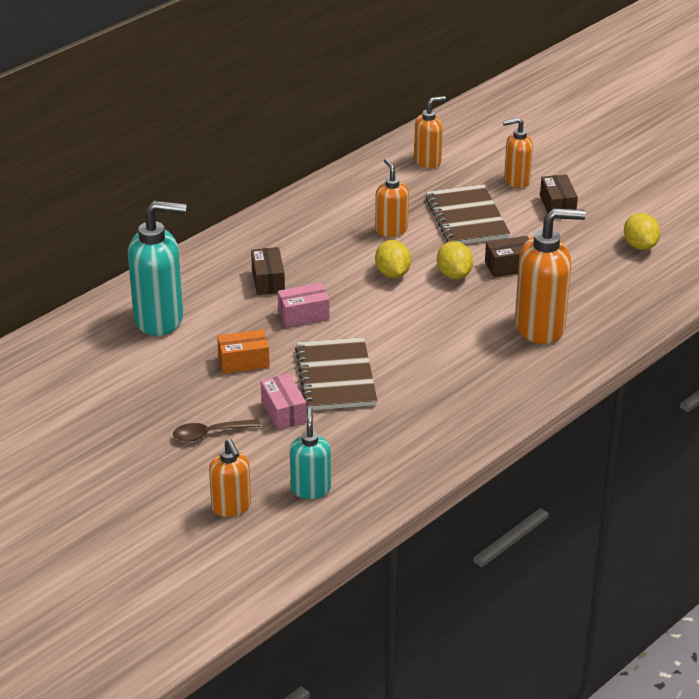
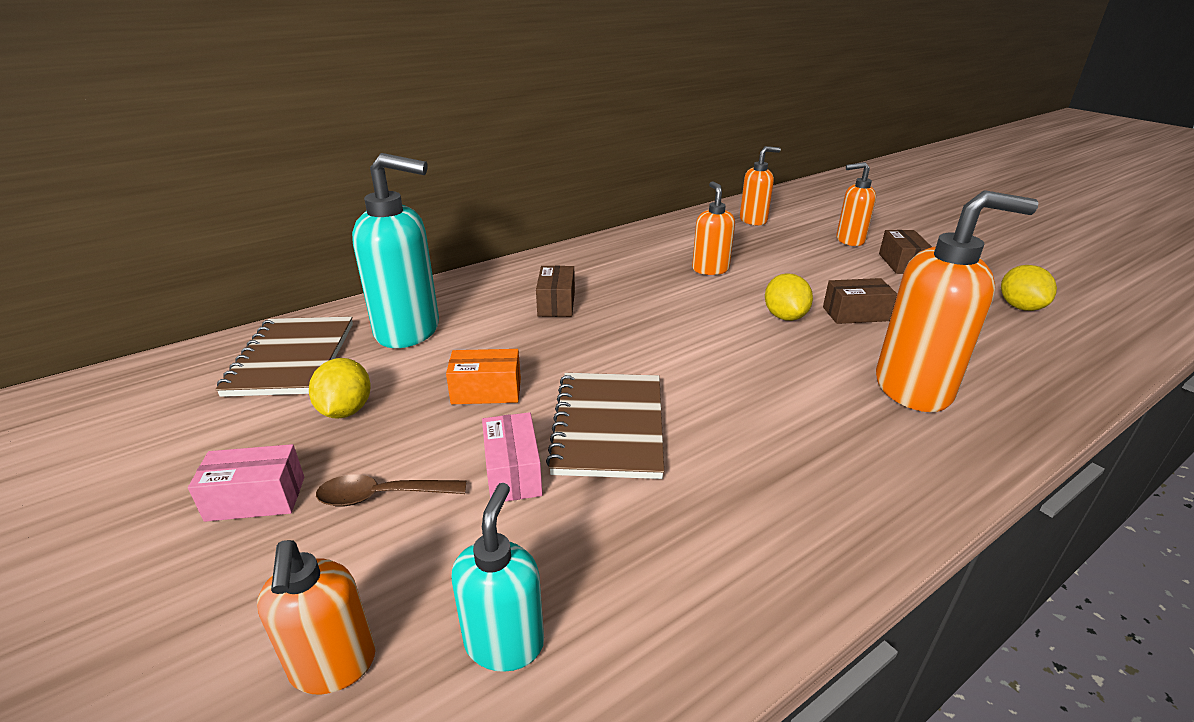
camera: 10 degrees right, 5 degrees down
pink box [278,283,330,327] -> pink box moved to [188,444,304,522]
yellow lemon [375,240,411,278] -> yellow lemon moved to [309,358,371,419]
brown notebook [425,184,510,244] -> brown notebook moved to [215,317,353,397]

